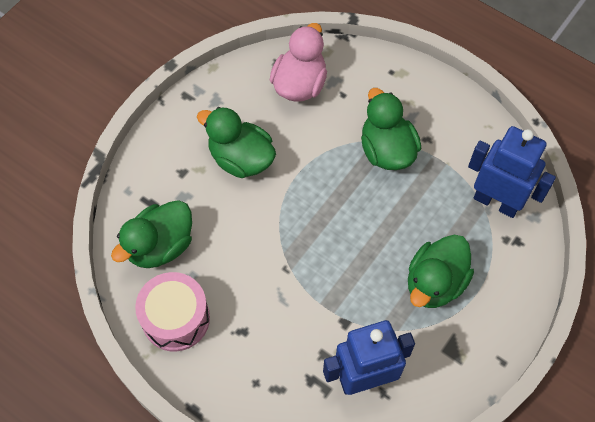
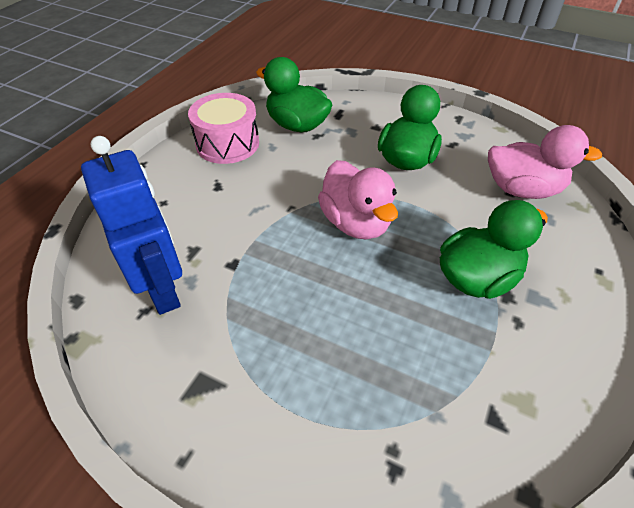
camera: 80 degrees right, 15 degrees down
green duck [408,235,474,308] -> none
blue robot [468,126,556,218] -> none
none -> pink duck [318,160,398,239]

